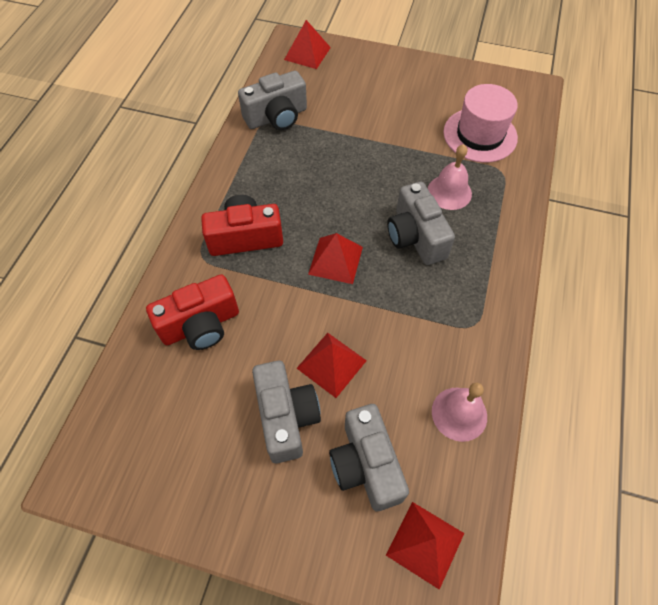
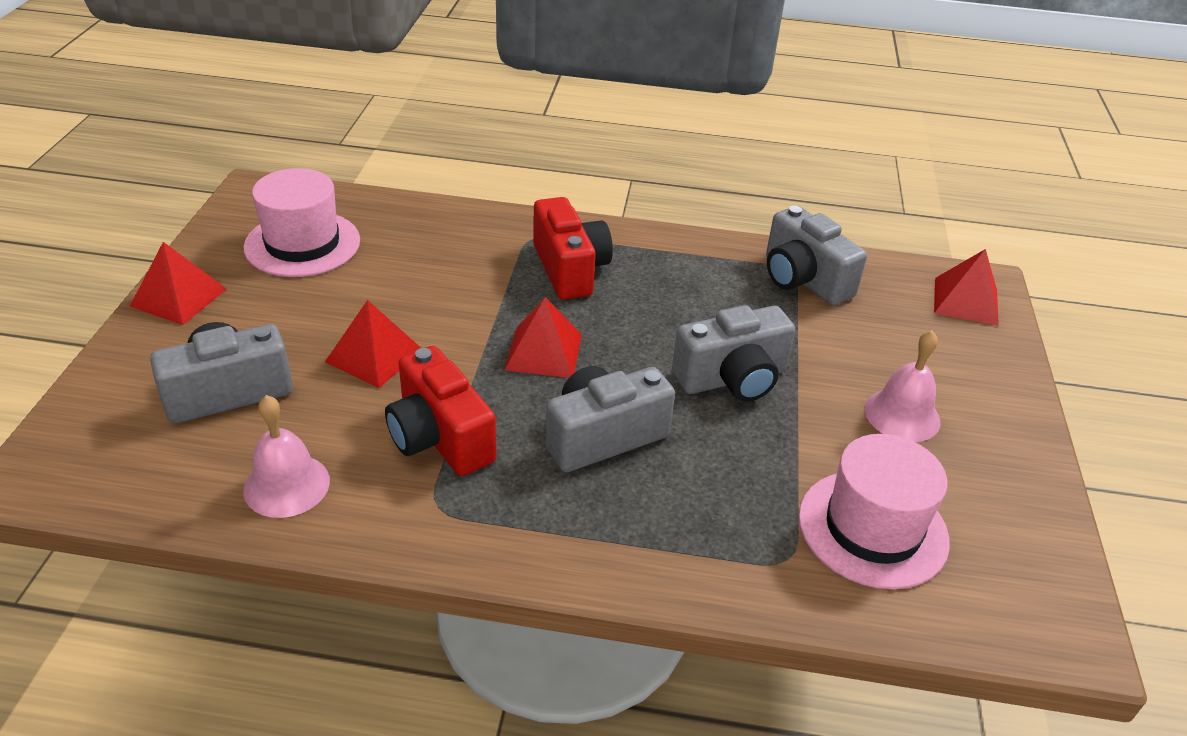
camera: 80 degrees right, 20 degrees down
red camera [146,274,239,350] -> red camera moved to [385,346,496,476]
grey camera [252,361,321,463] -> grey camera moved to [672,305,795,402]
red pyramid [386,502,464,590] -> red pyramid moved to [130,242,226,325]
pink bell [428,144,472,210] -> pink bell moved to [865,330,940,442]
none -> pink hat [243,168,360,277]

